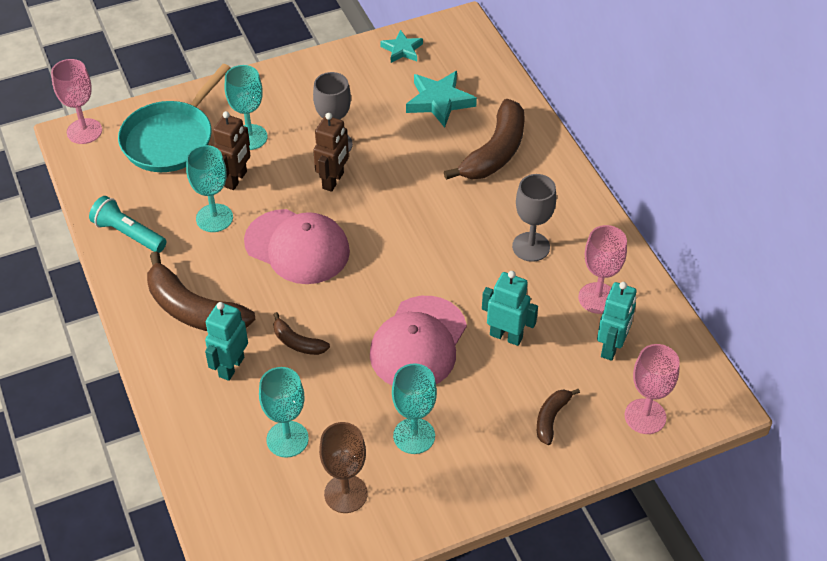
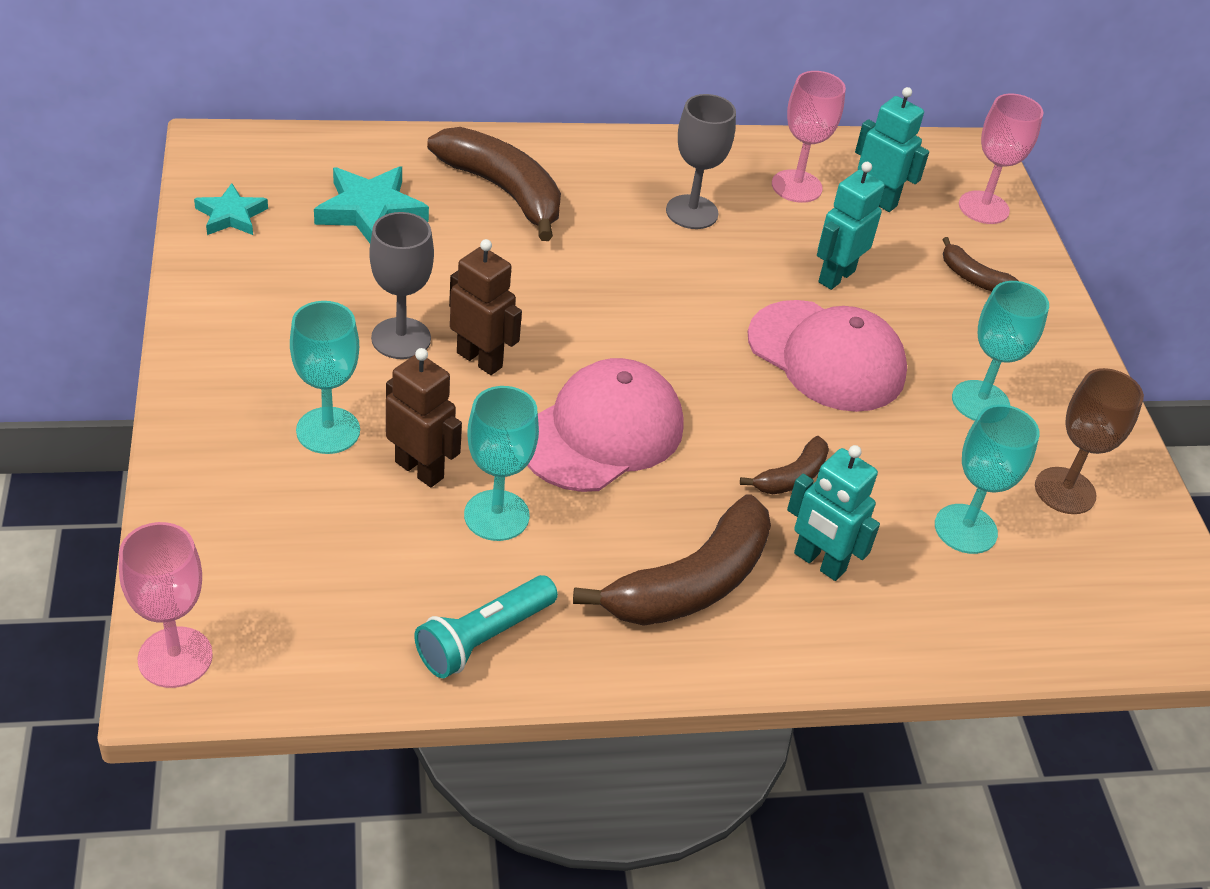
camera: 80 degrees left, 5 degrees down
turquoise pan [118,64,230,172] -> none

